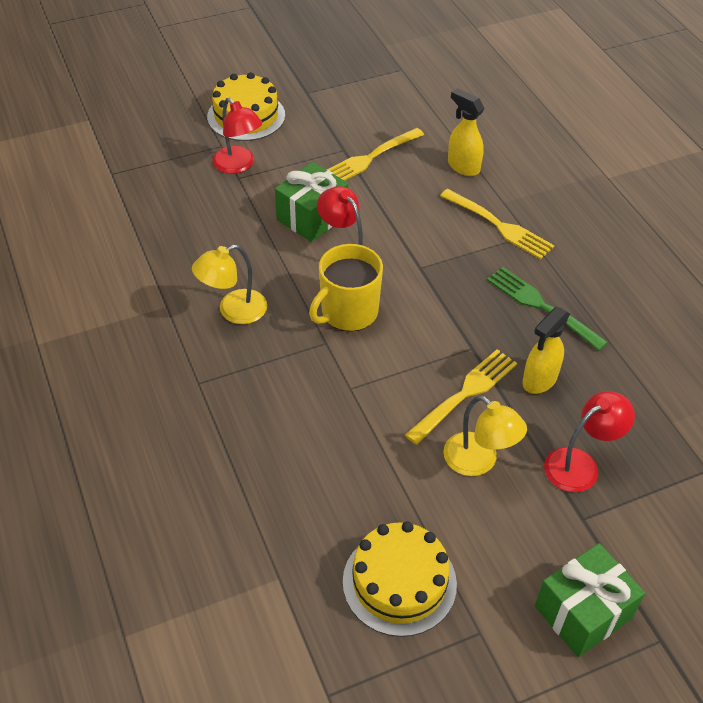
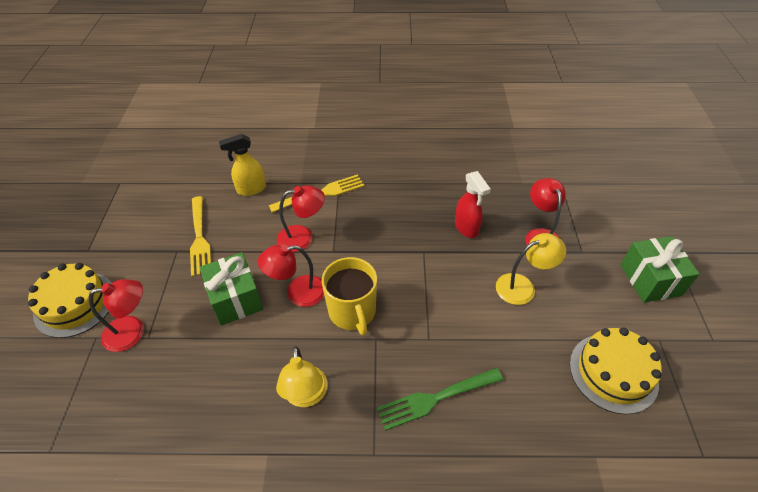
camera: 65 degrees left, 0 degrees up
yellow fork [405,349,517,445] -> none
green fork [487,267,608,351] -> green fork moved to [377,368,503,431]
yellow spray bottle [522,307,570,394] -> red spray bottle [455,171,491,238]
none -> red lamp [277,185,325,252]

